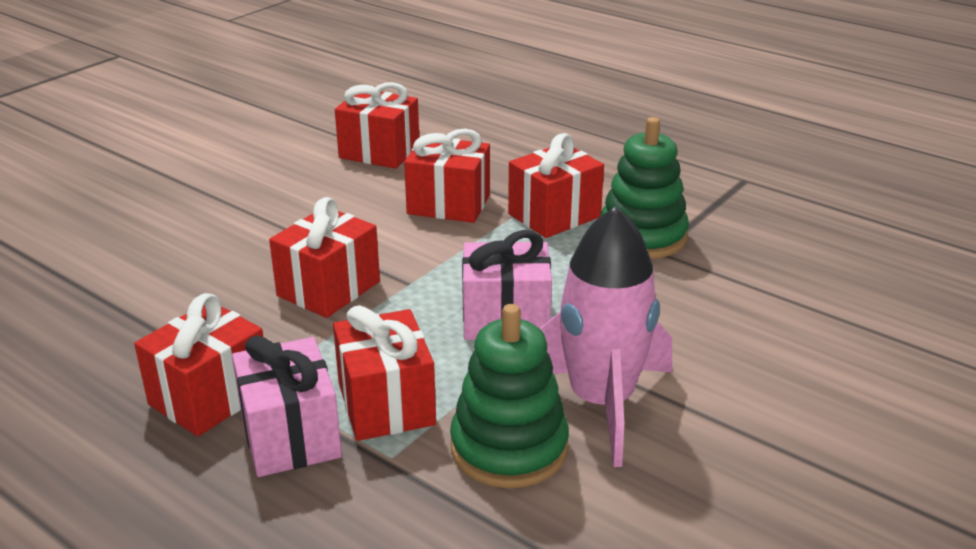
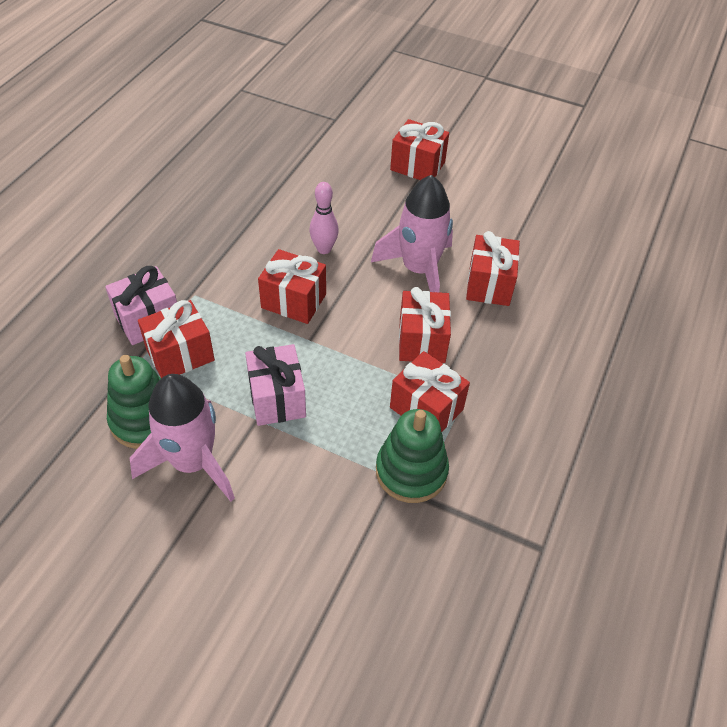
camera: 75 degrees right, 20 degrees up
red gift [134,293,263,437] -> red gift moved to [390,119,449,180]
none -> pink bowling pin [309,182,339,254]
none -> pink rocket [371,175,453,292]

